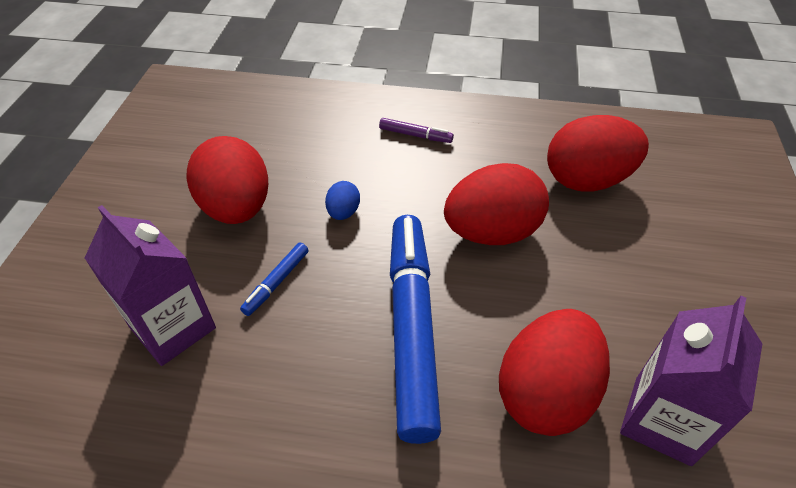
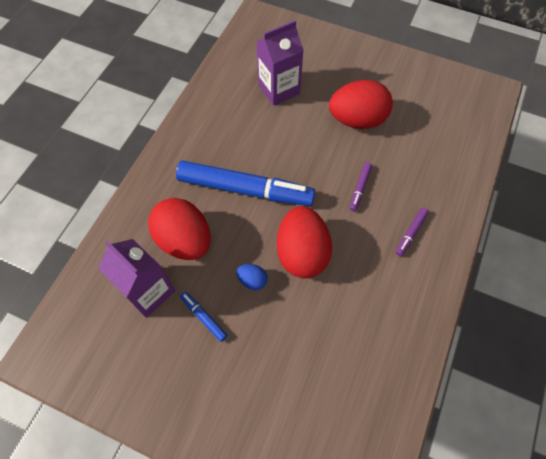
camera: 105 degrees right, 15 degrees up
blue marker [240,243,308,316] -> blue marker moved to [180,292,227,342]
blue egg [325,181,360,220] -> blue egg moved to [236,264,268,290]
red egg [547,115,649,192] -> none
none -> purple marker [350,162,372,211]

